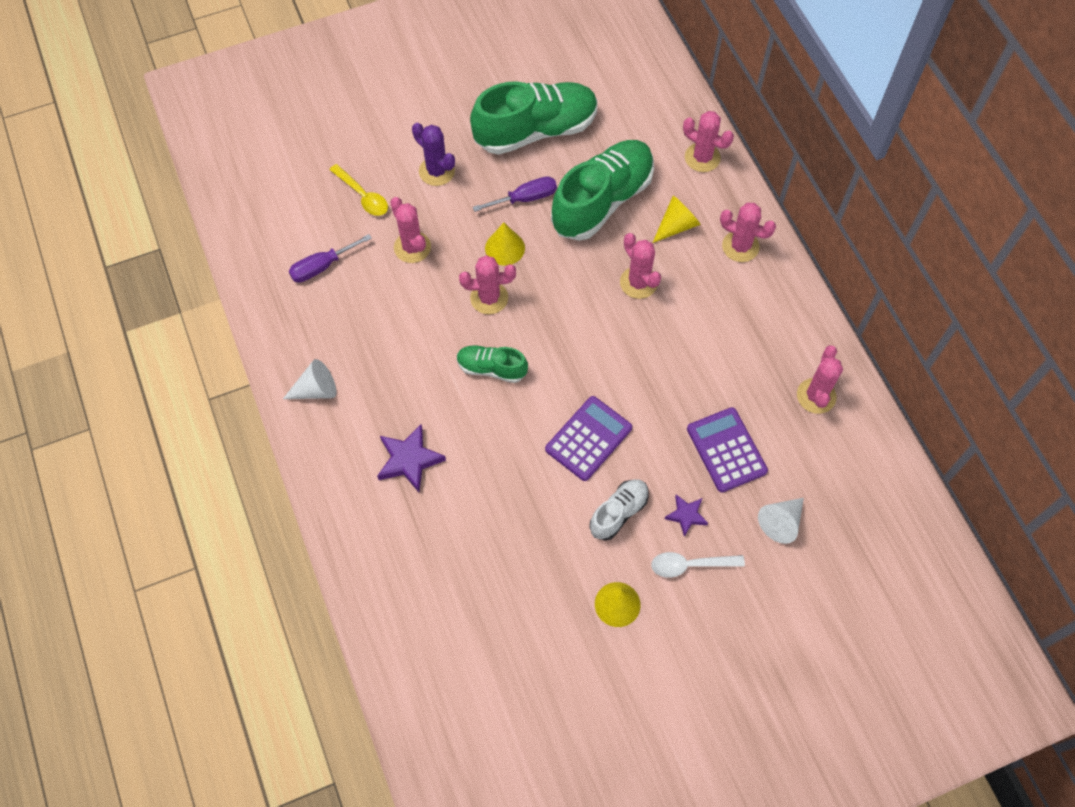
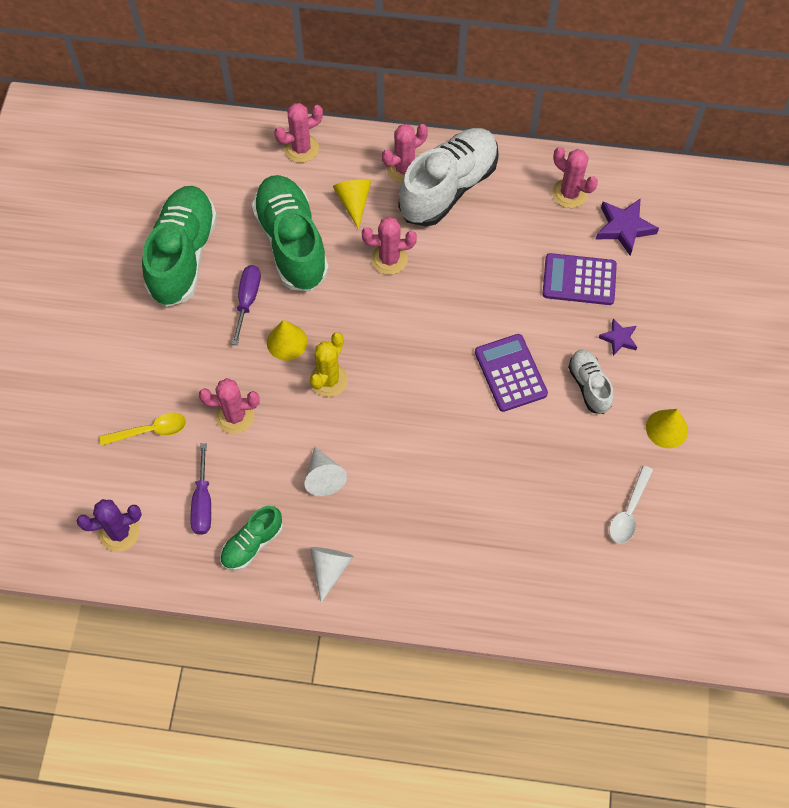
camera: 60 degrees left, 0 degrees up
purple star [377,424,446,492] -> purple star moved to [596,198,659,256]
purple cactus [412,123,455,186] -> purple cactus moved to [77,499,142,552]
green shoe [457,345,528,383] -> green shoe moved to [220,506,283,571]
pink cactus [459,255,516,314] -> yellow cactus [310,332,348,397]
white spoon [651,552,745,578] -> white spoon moved to [609,466,653,544]
white cone [758,498,804,544] -> white cone moved to [304,447,347,496]
none -> white shoe [399,128,499,226]

